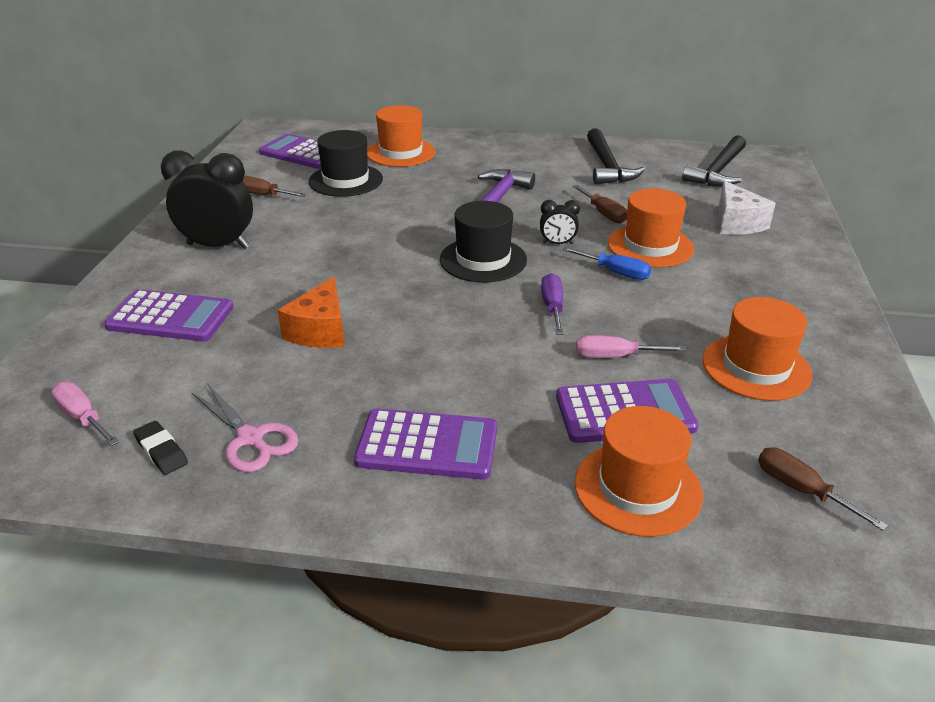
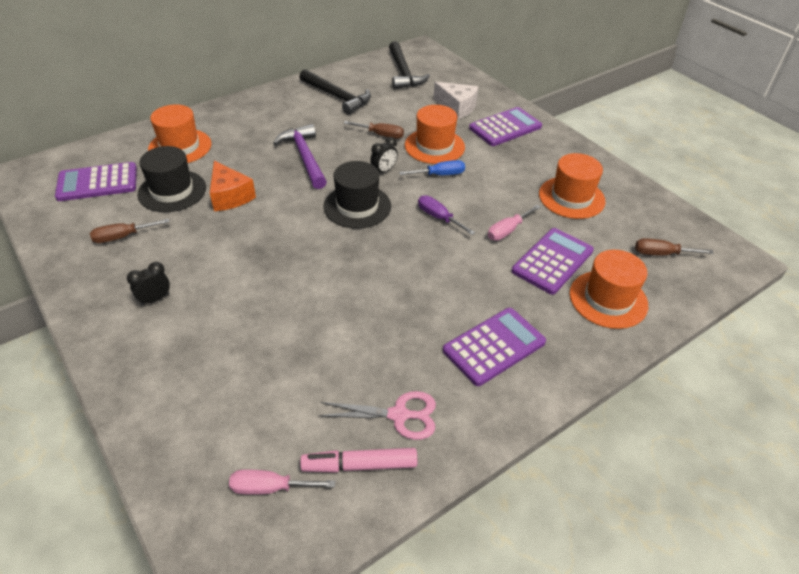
camera: 45 degrees left, 10 degrees up
purple calculator [104,289,233,341] -> purple calculator moved to [469,107,542,146]
black eraser [133,421,188,475] -> pink marker [300,448,417,473]
black clock [161,150,253,249] -> black clock [127,262,170,306], size x0.48
orange cheese [278,277,345,348] -> orange cheese moved to [210,161,256,211]

